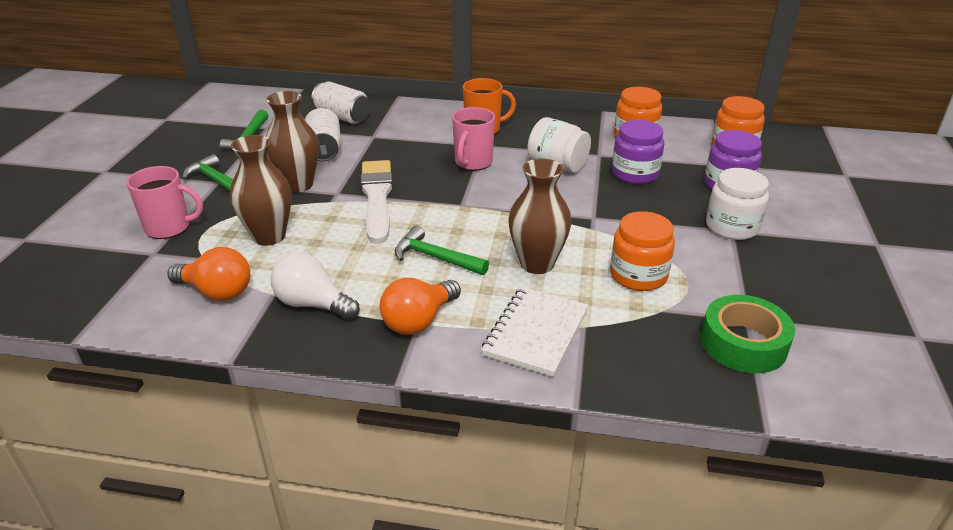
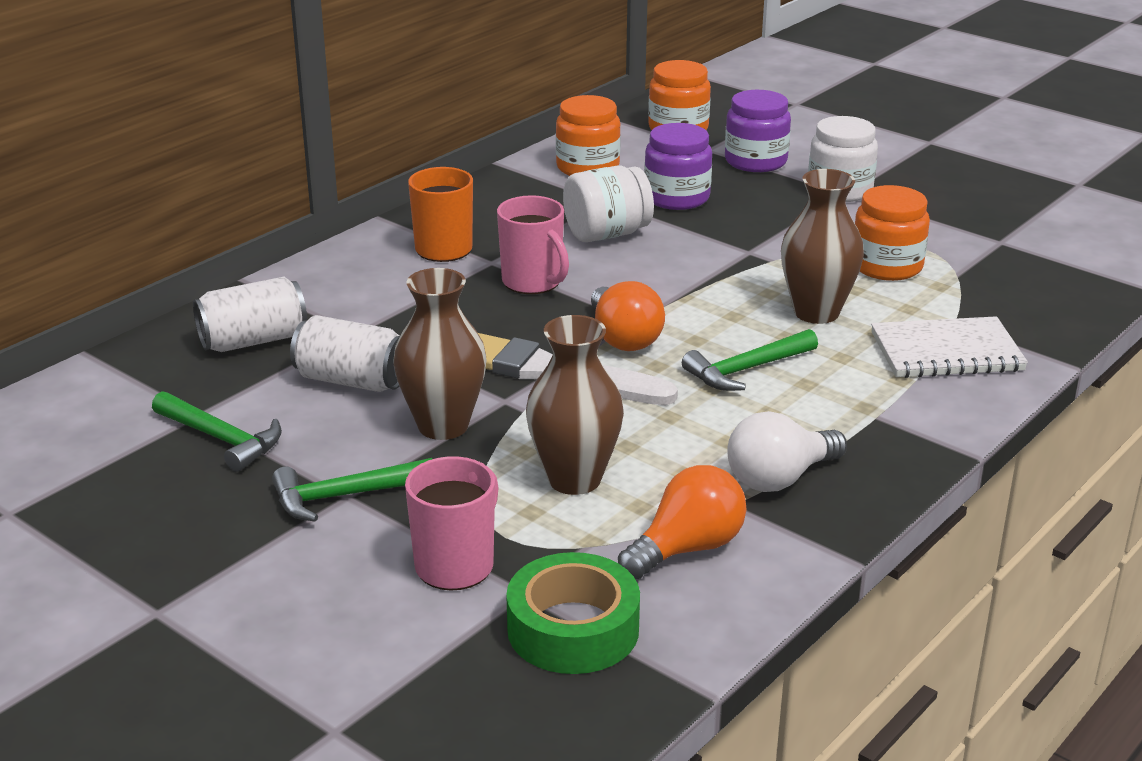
camera: 60 degrees left, 5 degrees down
orange light bulb [380,278,461,335] -> orange light bulb moved to [591,281,665,351]
white notebook [481,287,589,377] -> white notebook turned 60 degrees counterclockwise [871,316,1028,378]
green tape [701,295,795,373] -> green tape moved to [506,552,640,674]

